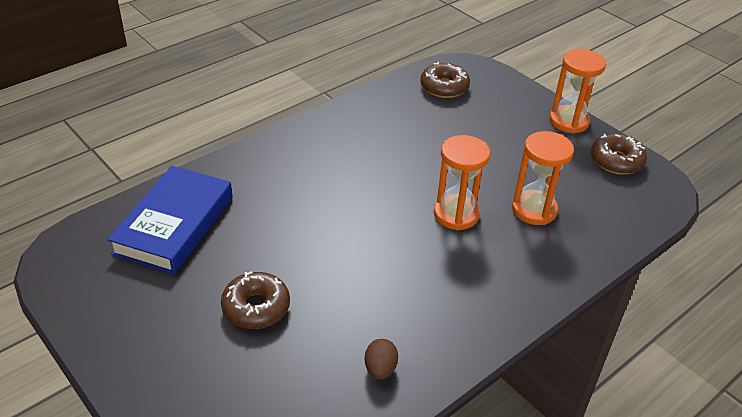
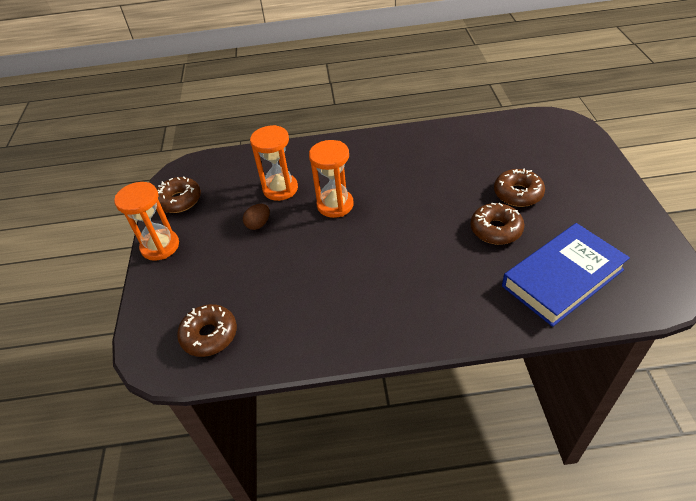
camera: 140 degrees left, 5 degrees up
brown egg [365,339,398,380] -> brown egg moved to [243,204,270,230]
none -> brown donut [471,203,524,245]

